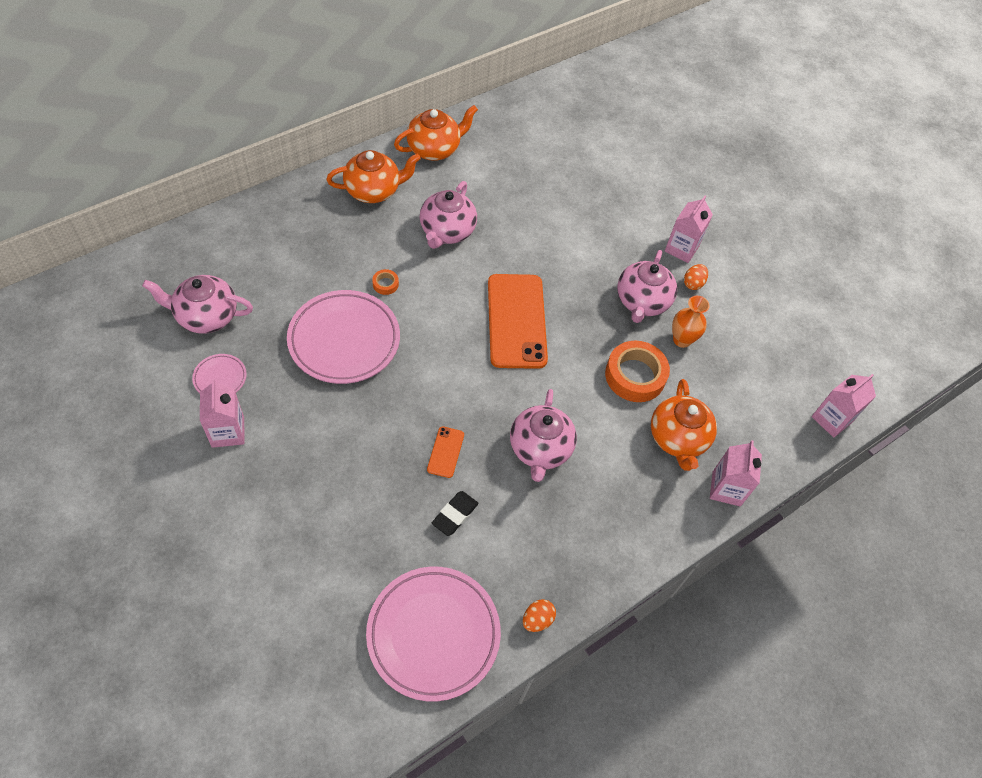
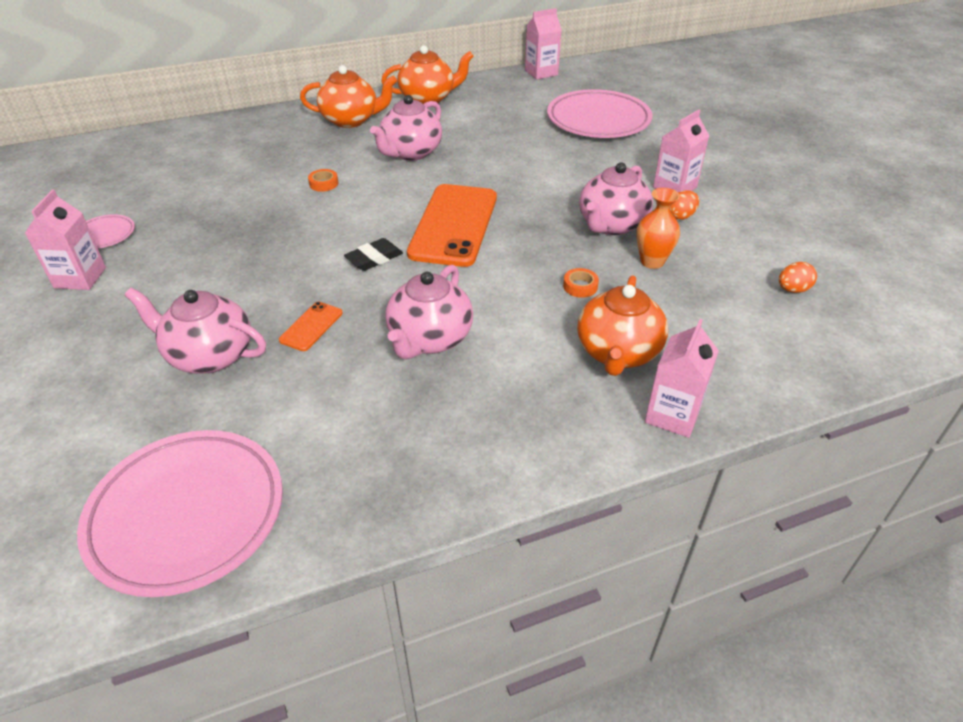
camera: 20 degrees right, 15 degrees down
pink teapot [142,275,253,334] -> pink teapot moved to [125,287,266,374]
pink plate [287,290,400,384] -> pink plate moved to [547,89,652,138]
black eraser [432,491,478,536] -> black eraser moved to [344,238,403,271]
orange egg [523,599,556,632] -> orange egg moved to [779,262,817,293]
orange tape [605,341,670,402] -> orange tape [563,268,599,298], size x0.44
pink carton [812,374,876,437] -> pink carton moved to [525,8,562,80]

